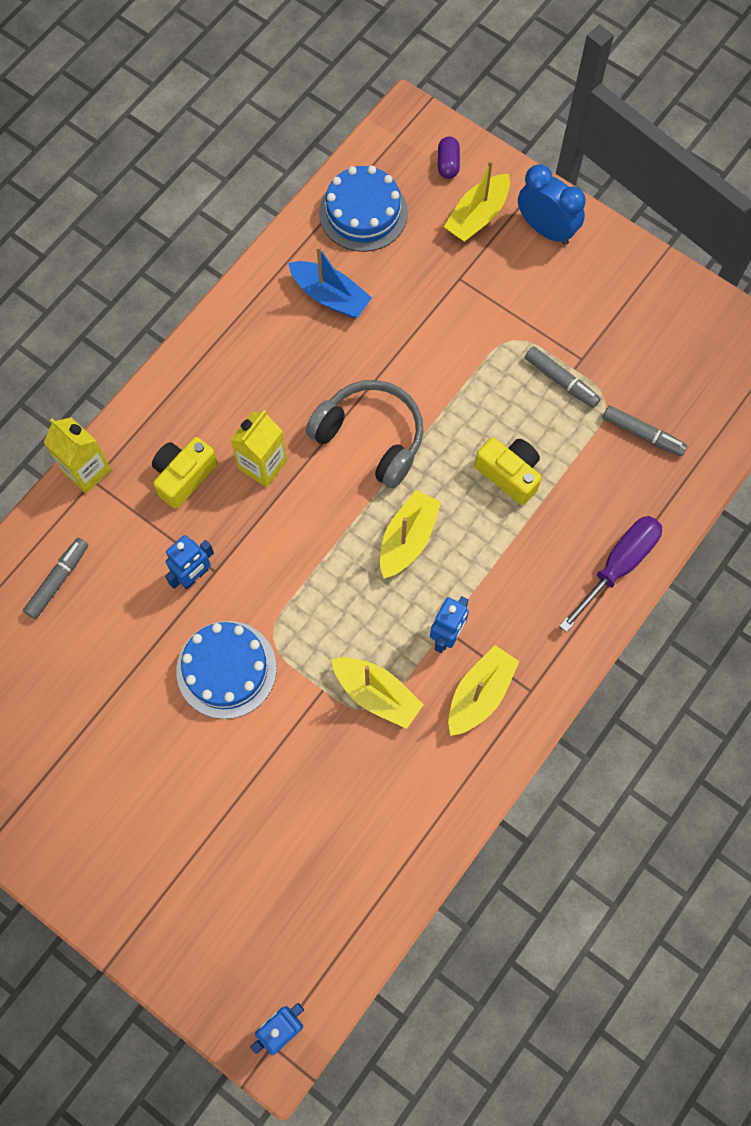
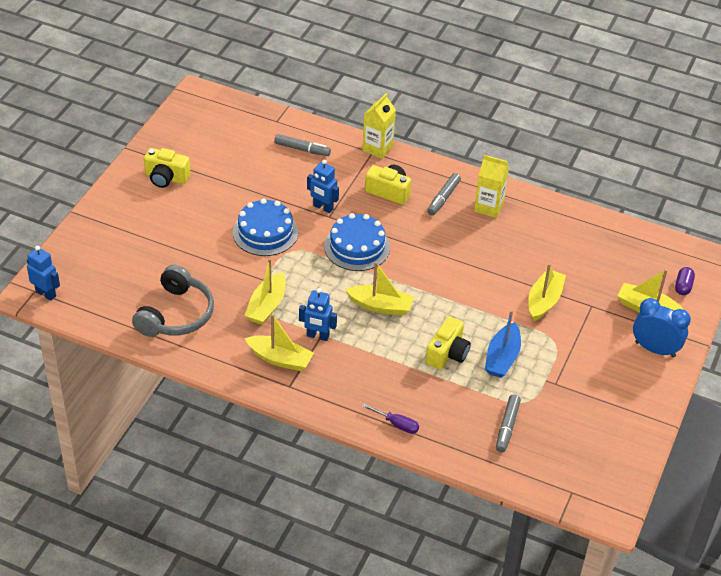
camera: 75 degrees right, 25 degrees down
yellow carton [231,410,287,487] -> yellow carton moved to [474,155,509,218]
blue boat [288,246,372,318] -> blue boat moved to [485,310,521,378]
grey headphones [306,380,423,489] -> grey headphones moved to [132,265,214,337]
blue cake [319,166,408,252] -> blue cake moved to [324,213,390,271]
purple capsule [438,136,460,179] -> purple capsule turned 60 degrees counterclockwise [675,267,695,295]
blue clock [518,164,586,245] -> blue clock turned 90 degrees counterclockwise [633,298,691,357]
grey marker [525,346,601,408] -> grey marker moved to [427,173,461,215]
purple screwdriver [559,516,662,632] -> purple screwdriver [362,404,419,434], size x0.56
none -> yellow camera [144,148,190,188]
none -> yellow boat [529,263,566,321]

